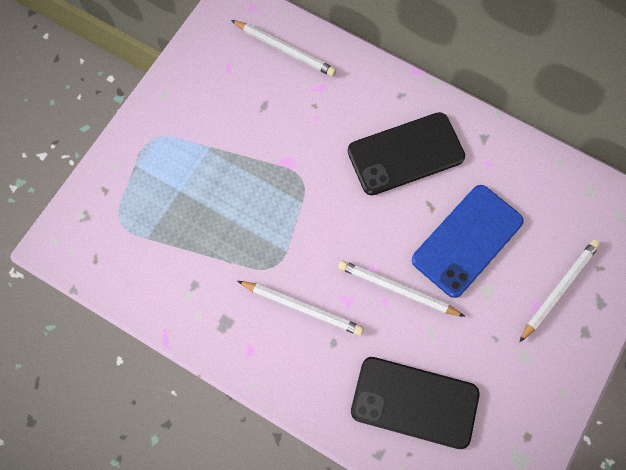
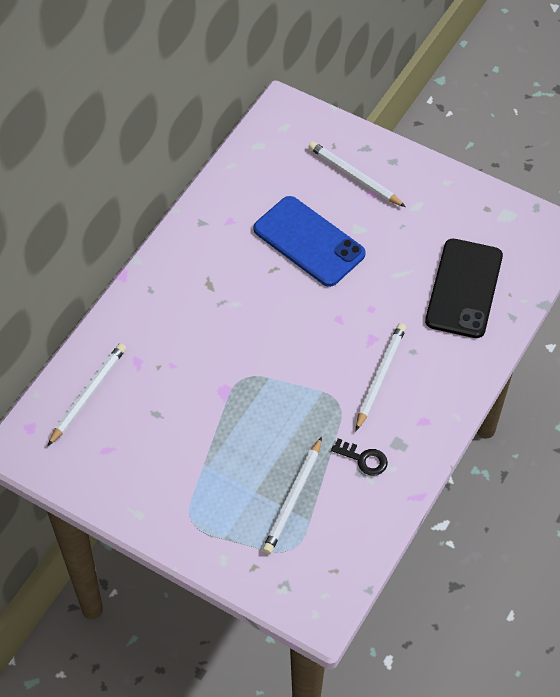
camera: 90 degrees left, 15 degrees down
white pencil [338,260,465,317] -> white pencil moved to [262,437,322,554]
black phone [348,112,465,195] -> none
none -> black key [331,438,388,476]

